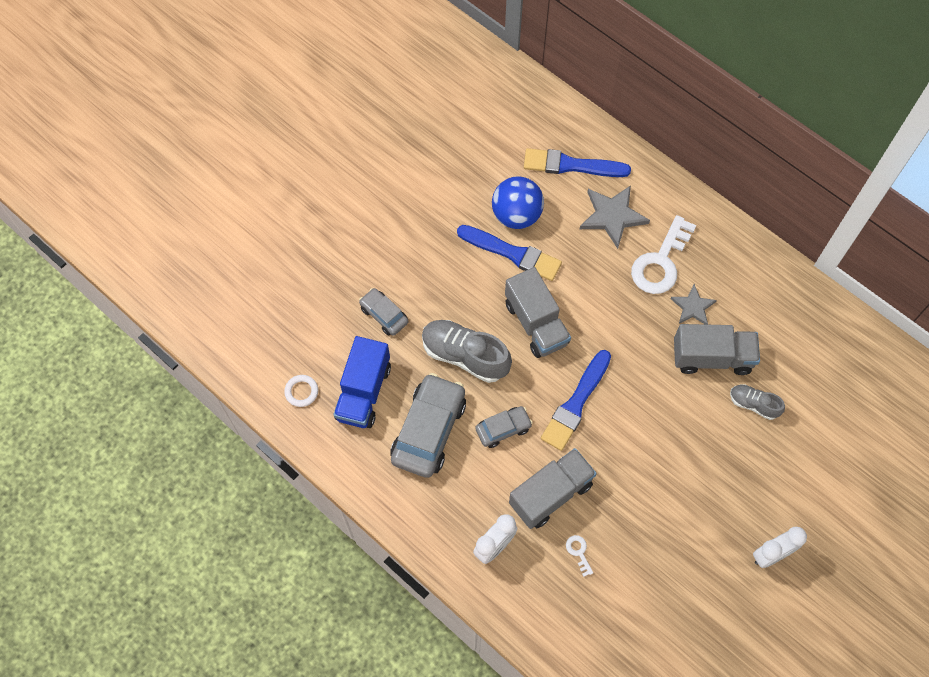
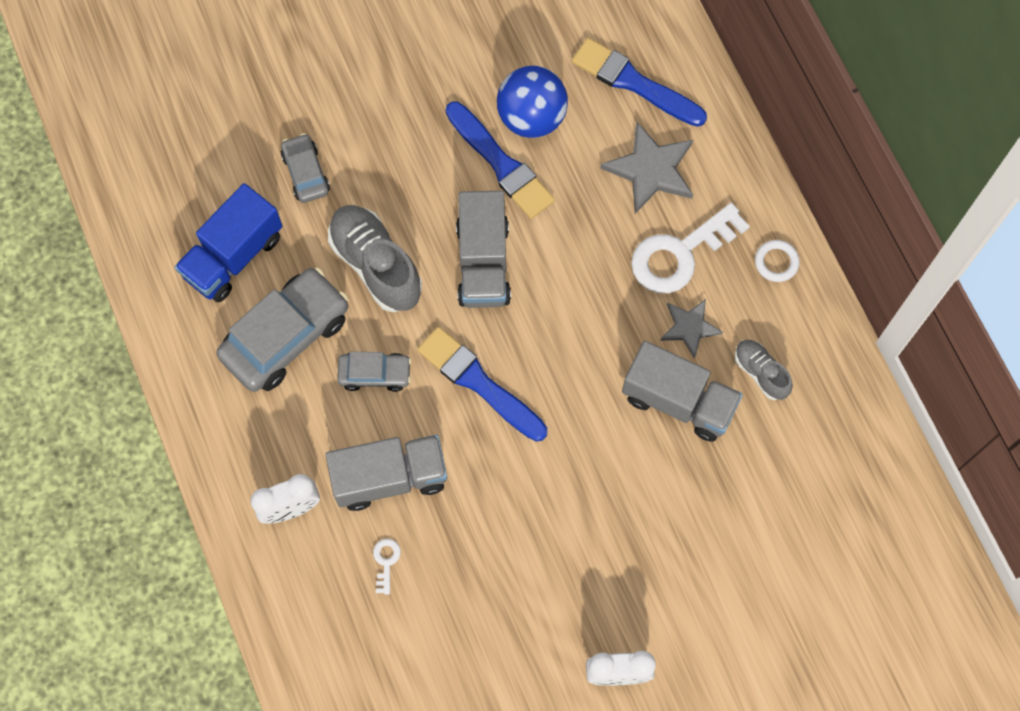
camera: 25 degrees right, 5 degrees up
white ring [284,375,318,407] -> white ring moved to [755,240,800,282]
blue brush [541,350,611,451] -> blue brush turned 75 degrees clockwise [417,327,547,442]
grey shoe [730,385,785,420] -> grey shoe moved to [735,340,793,400]

